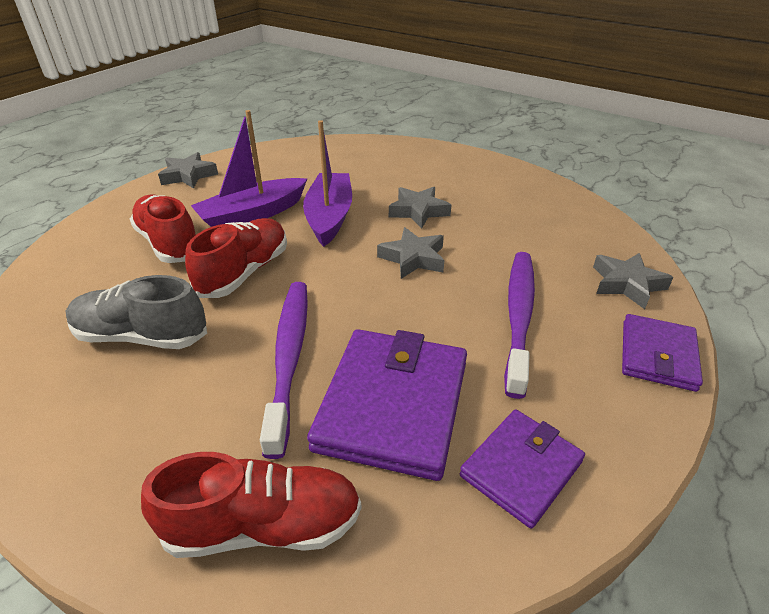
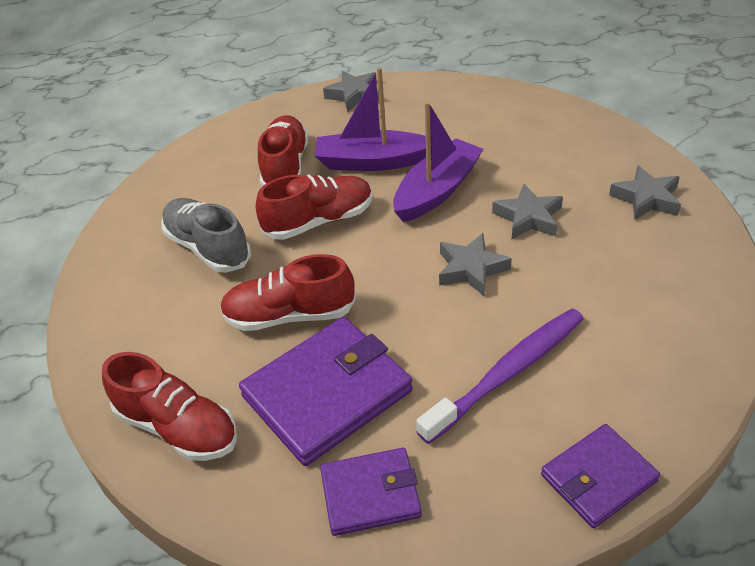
camera: 40 degrees right, 5 degrees up
purple toothbrush [260,282,308,459] -> red shoe [220,254,356,331]
grey star [593,253,673,309] -> grey star moved to [609,165,681,220]

